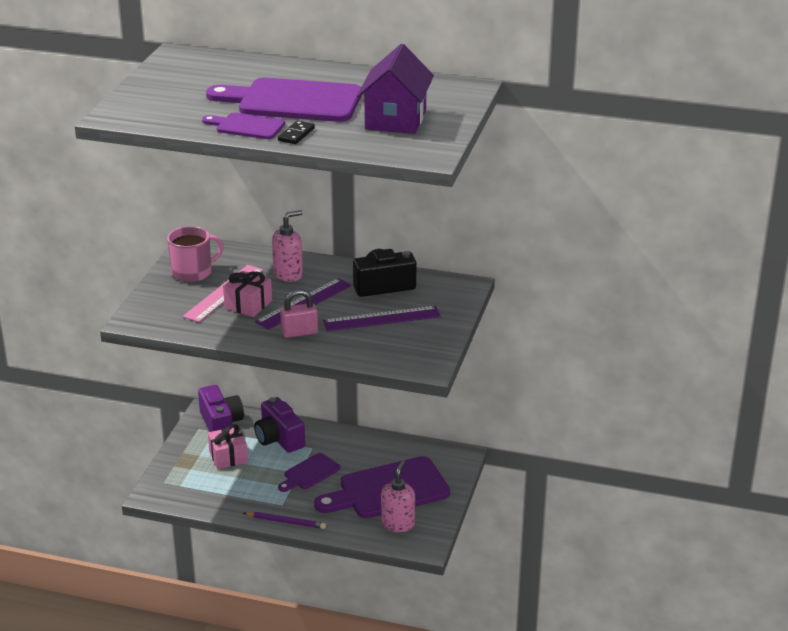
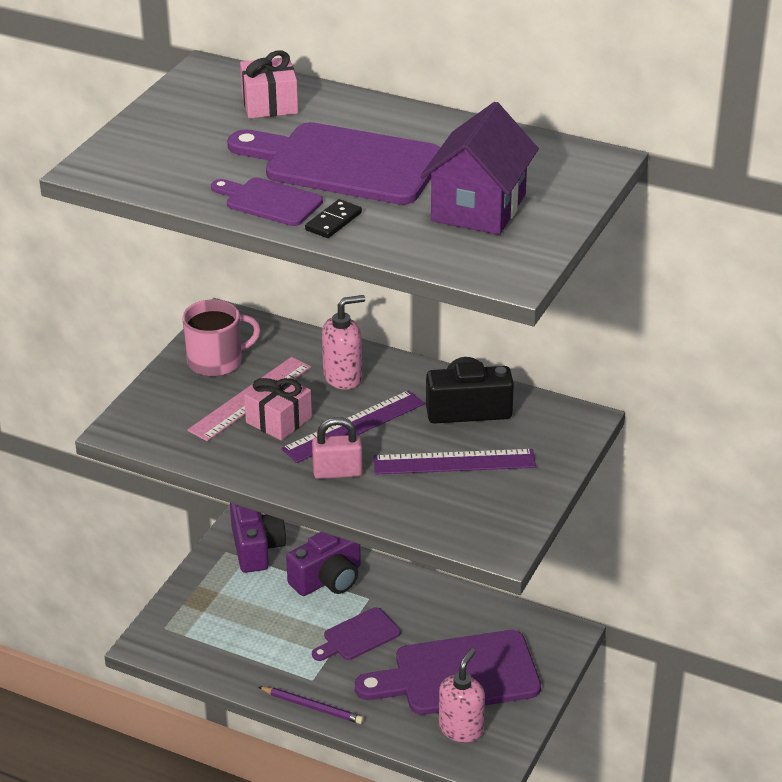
camera: 10 degrees right, 5 degrees up
pink gift [208,424,248,469] -> pink gift moved to [240,50,298,118]
purple camera [254,397,305,453] -> purple camera turned 105 degrees counterclockwise [286,532,361,596]

